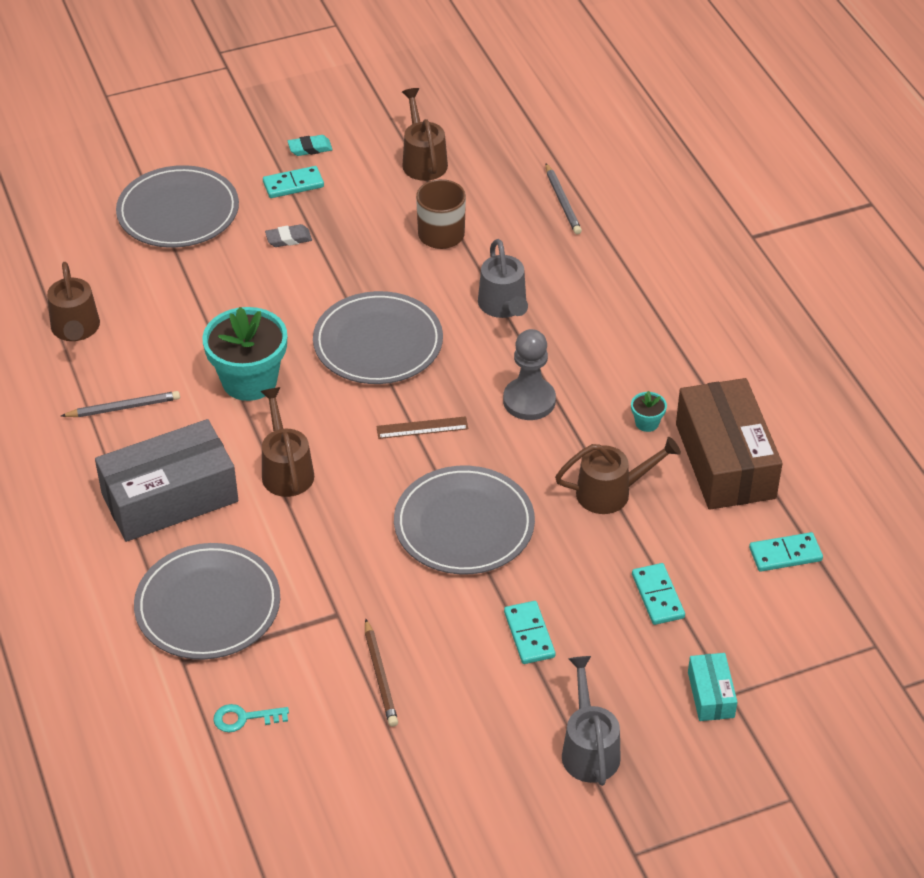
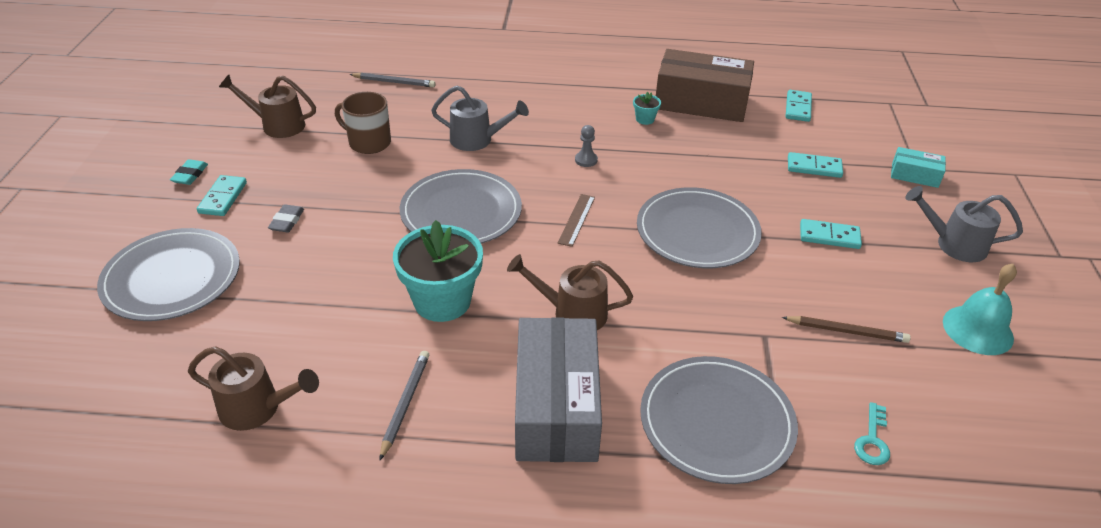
camera: 65 degrees left, 5 degrees down
grey pawn [503,329,556,420] -> grey pawn [575,125,598,167], size x0.51
brown watering can [555,437,681,514] -> none
none -> turquoise bell [943,264,1017,355]

